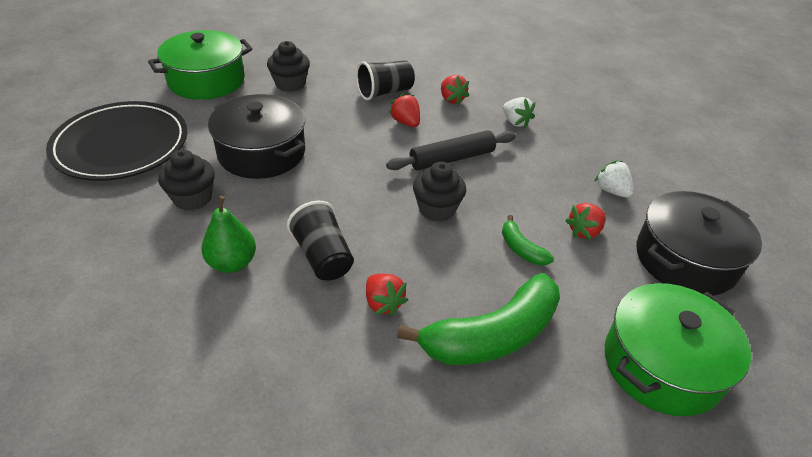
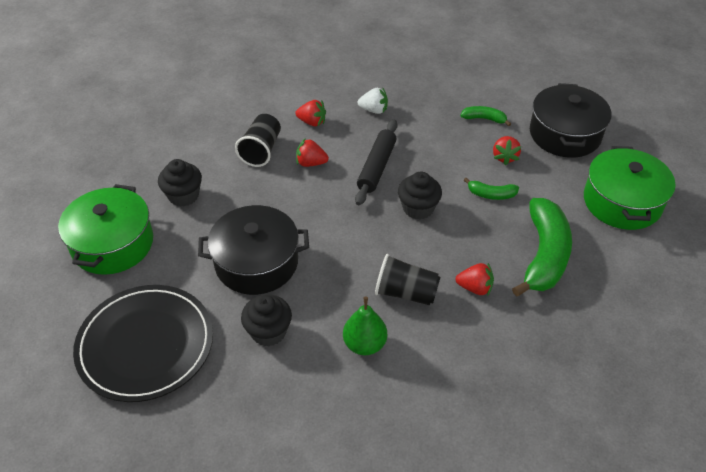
camera: 45 degrees left, 5 degrees up
white strawberry [594,160,634,198] -> green banana [460,106,511,126]

